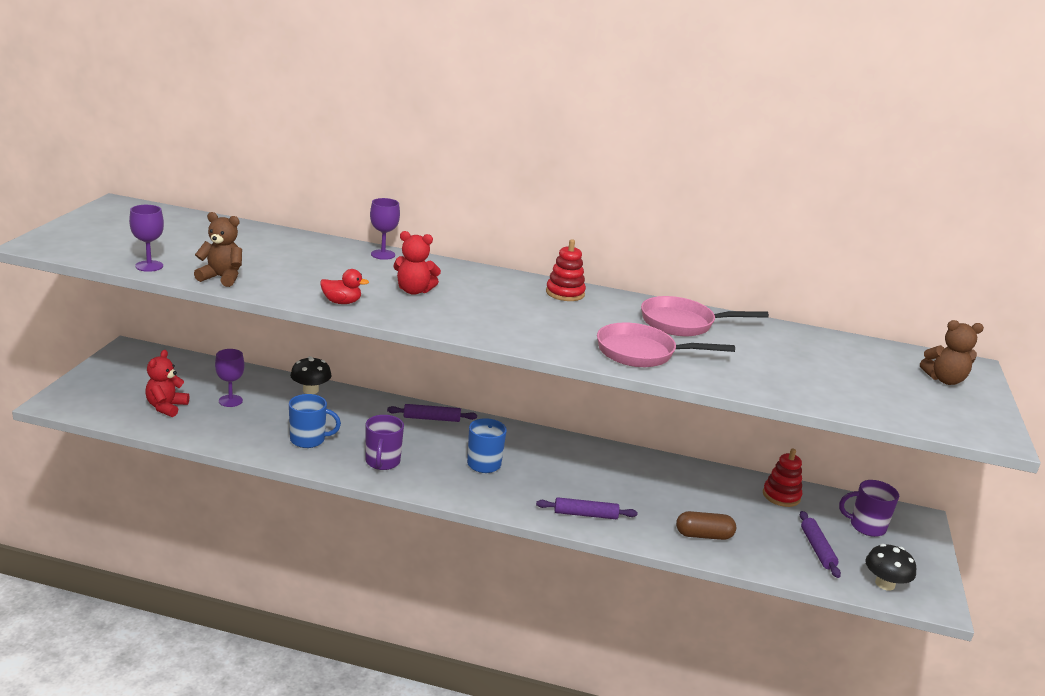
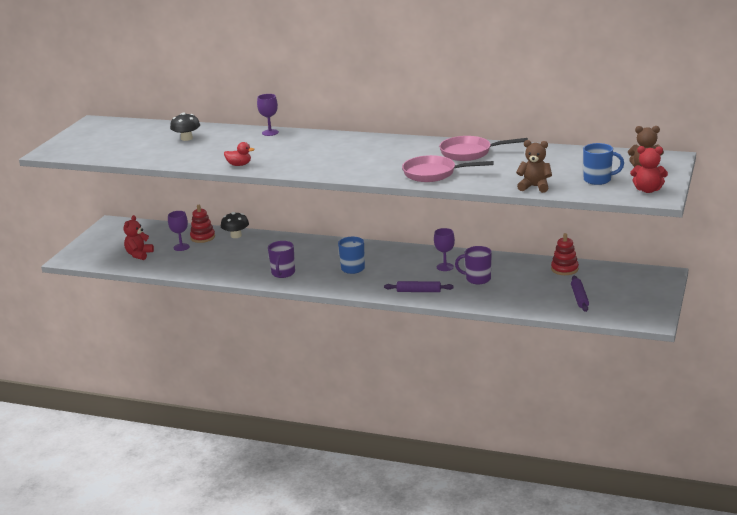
camera: 10 degrees right, 0 degrees up
purple goblet [129,205,164,272] -> purple goblet moved to [434,228,455,271]
brown teddy bear [194,212,242,287] -> brown teddy bear moved to [516,140,552,193]
blue mug [289,394,341,448] -> blue mug moved to [583,143,624,185]
purple rolling pin [387,404,477,422] -> none
red teddy bear [393,231,441,295] -> red teddy bear moved to [630,146,668,193]
red stacking toy [546,239,586,301] -> red stacking toy moved to [190,205,215,243]
brown capsule [676,511,736,540] -> none
purple mug [839,480,899,537] -> purple mug moved to [455,246,492,284]
black mushroom [865,544,916,591] -> black mushroom moved to [170,112,200,141]

